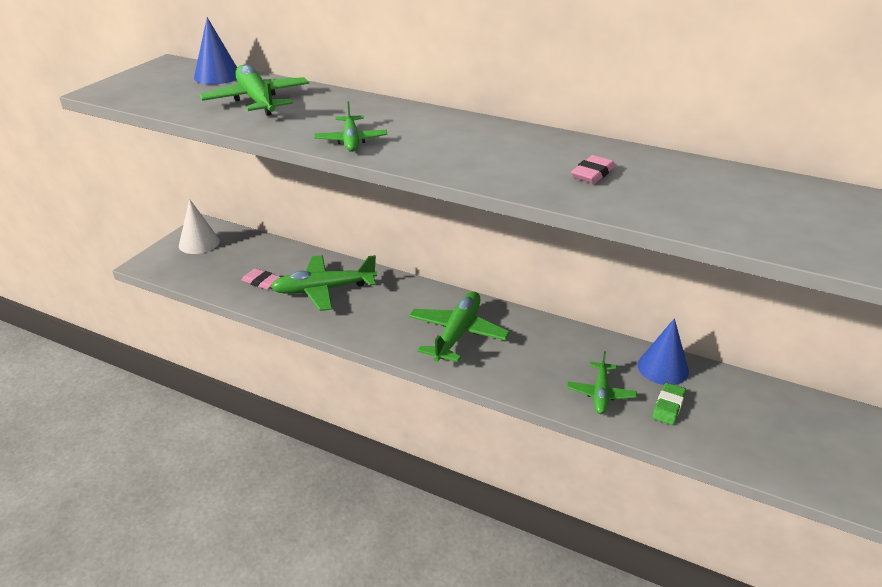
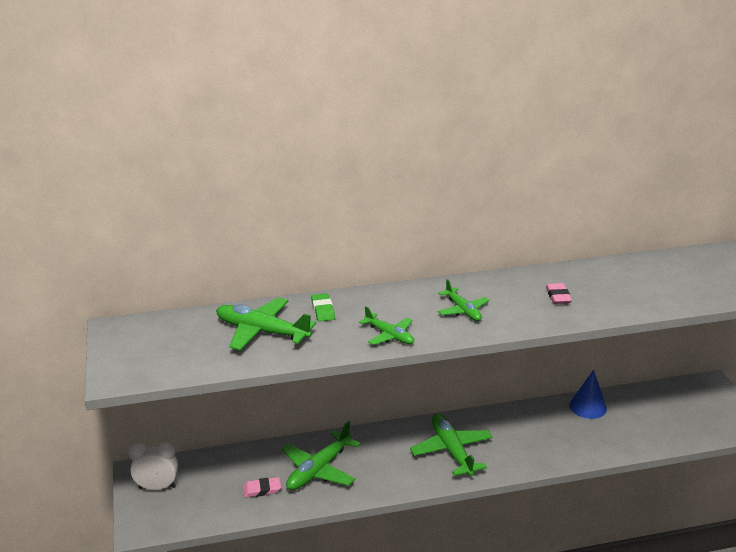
camera: 40 degrees left, 5 degrees down
white cone [179,199,220,254] -> white clock [129,442,178,490]
blue cone [194,17,237,84] -> none
green plane [567,351,637,414] -> green plane moved to [438,279,489,321]
green eraser [652,383,686,425] -> green eraser moved to [311,293,335,322]

